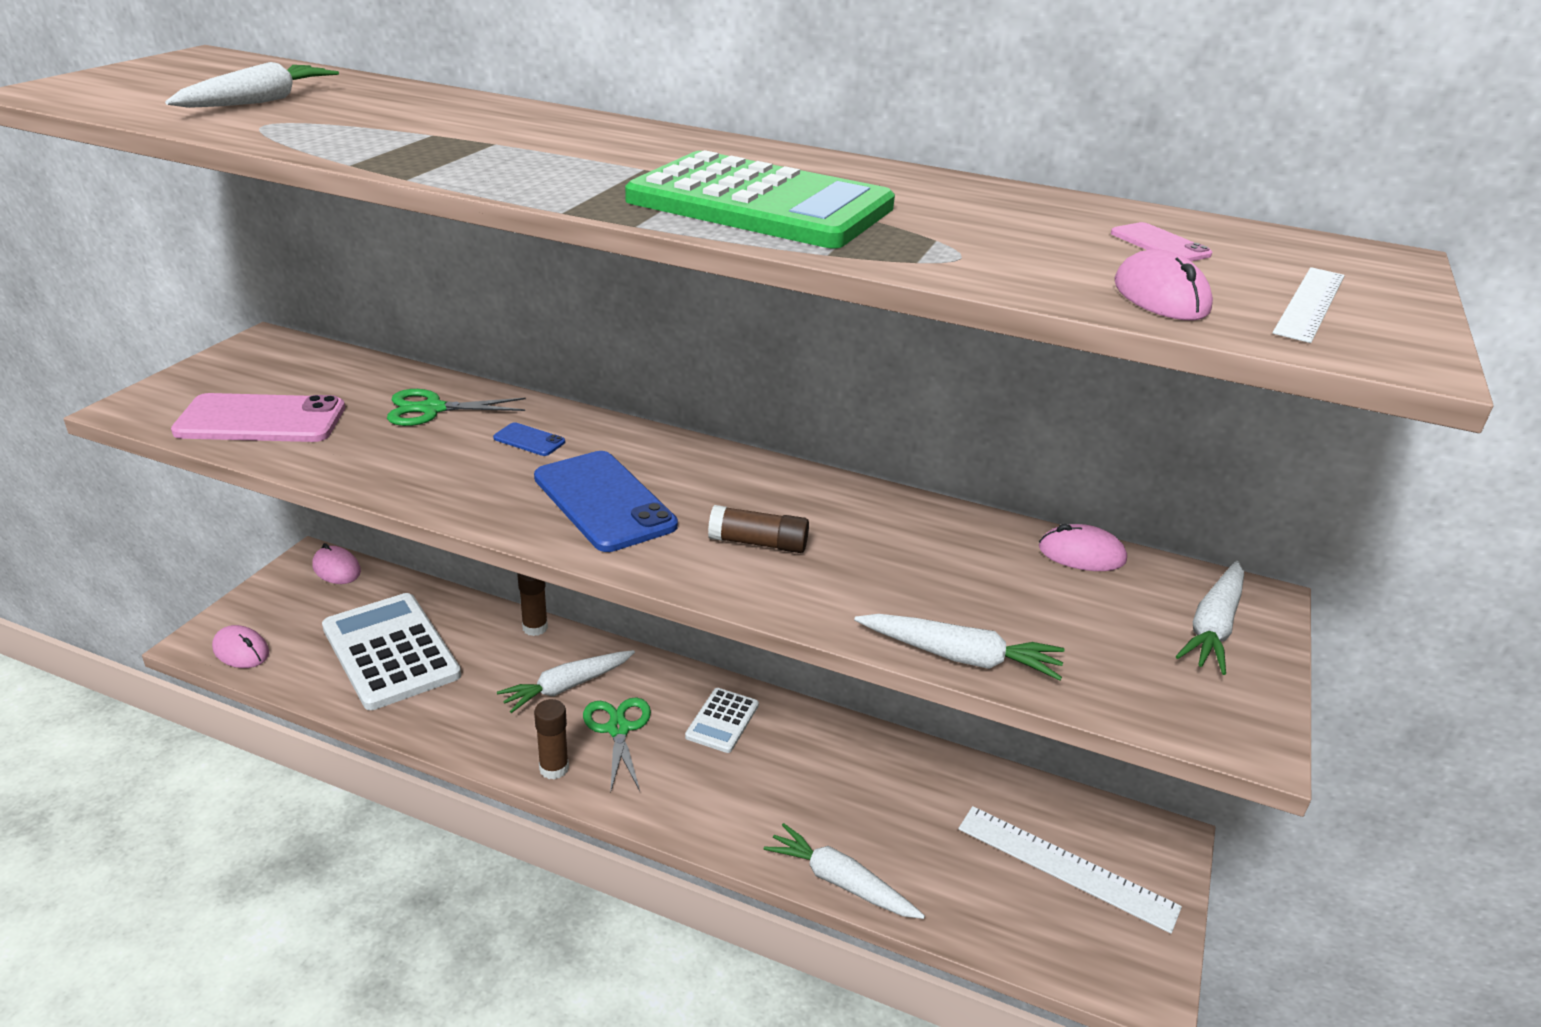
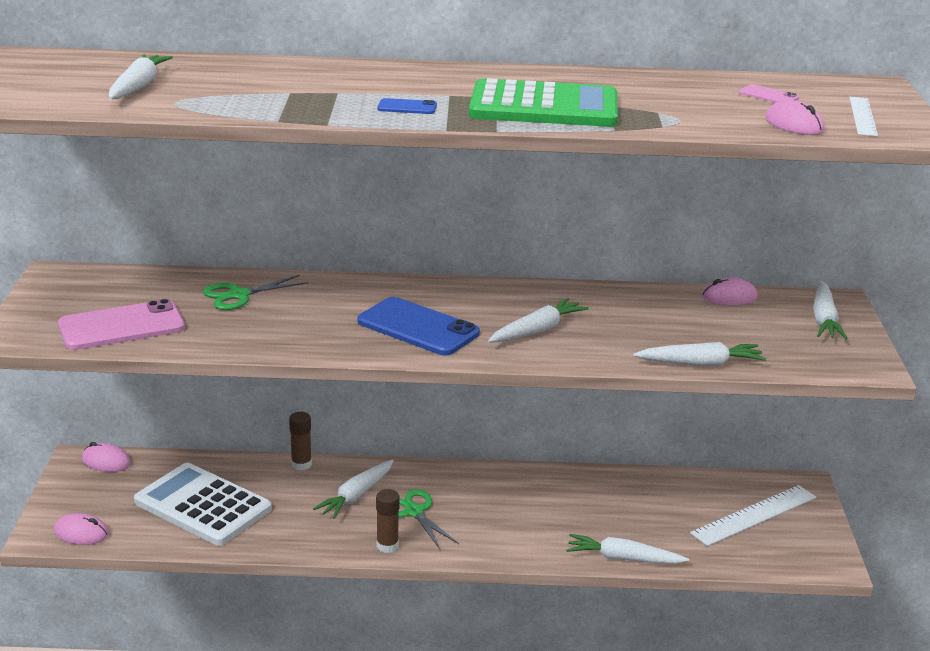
camera: 20 degrees left, 5 degrees down
blue phone [493,422,565,456] -> blue phone moved to [377,98,437,114]
white calculator [685,688,759,753] -> none
brown glue stick [708,505,809,553] -> white carrot [488,298,589,343]
white ruler [958,806,1182,934] -> white ruler turned 45 degrees counterclockwise [690,485,817,546]

